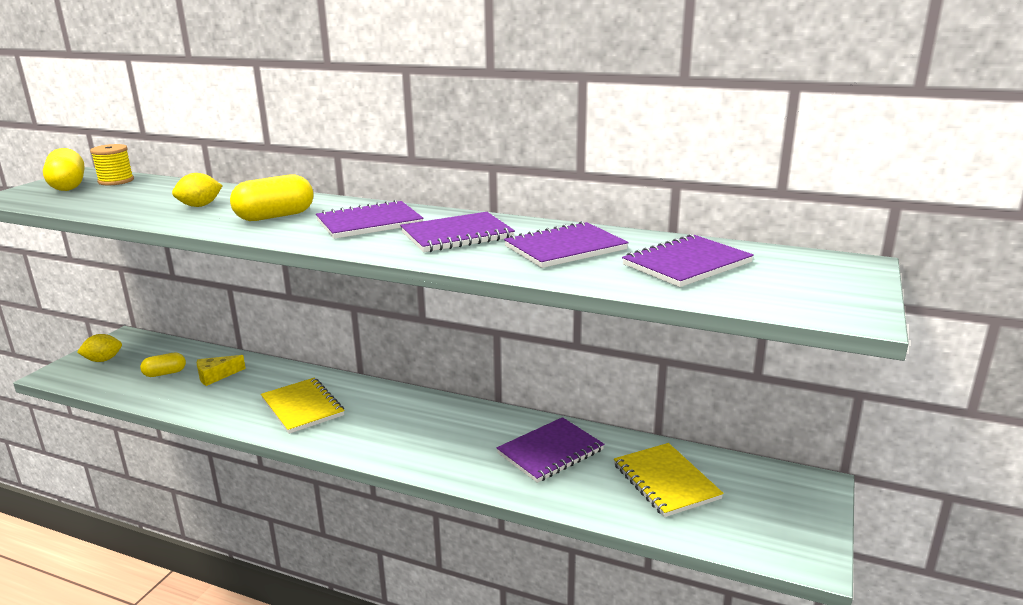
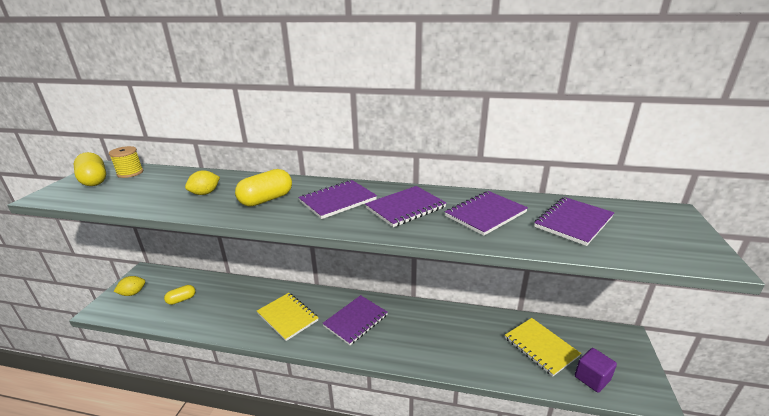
camera: 10 degrees left, 5 degrees up
yellow cheese [197,355,246,386] -> none
purple notebook [497,417,604,483] -> purple notebook moved to [322,295,388,345]
none -> purple cube [575,348,617,393]

